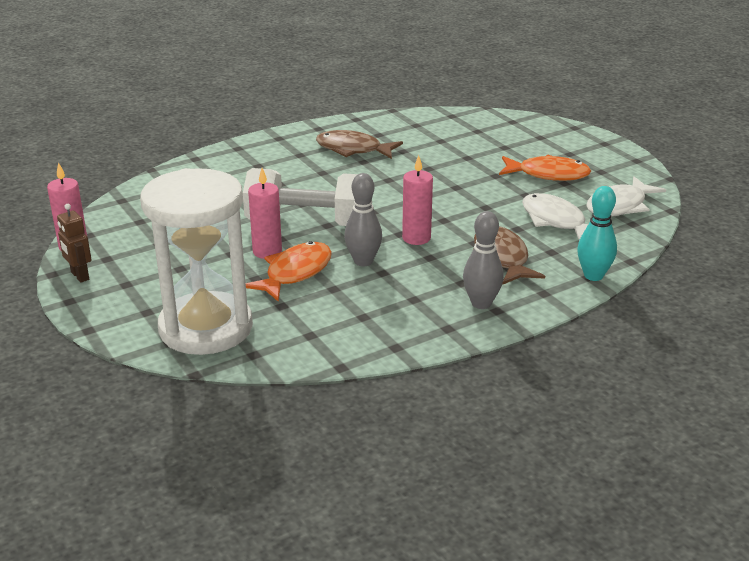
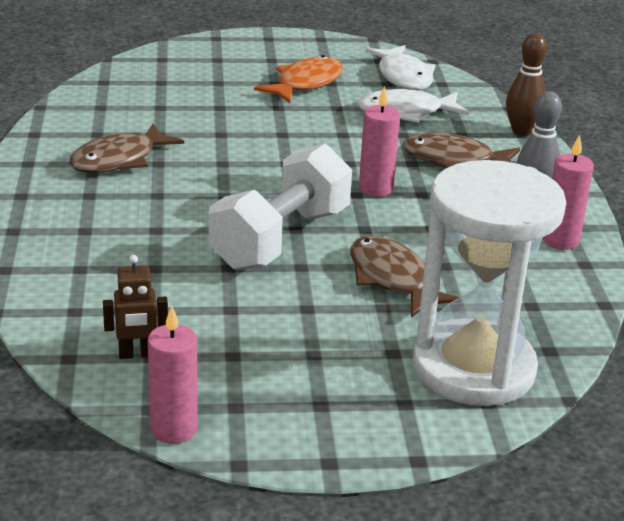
camera: 65 degrees left, 0 degrees up
brown robot [57,204,92,283] -> brown robot moved to [103,255,168,359]
orange fish [246,241,332,302] -> brown fish [350,235,459,318]
pink candle [248,168,282,259] -> pink candle moved to [543,134,594,250]
grey bowling pin [344,173,382,267] -> none
turquoise bowling pin [577,186,617,281] -> brown bowling pin [506,33,547,136]

